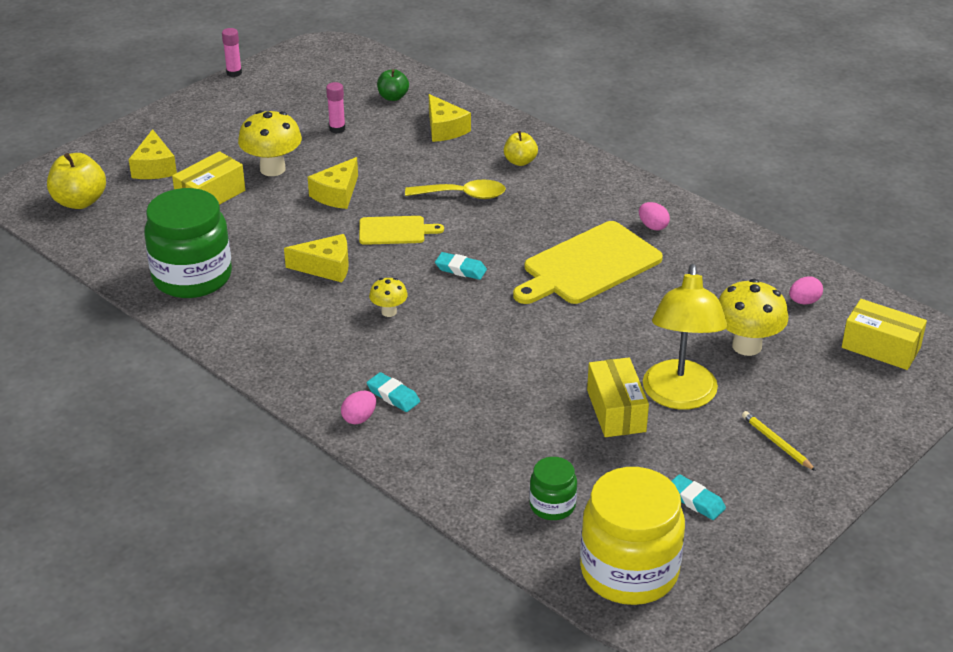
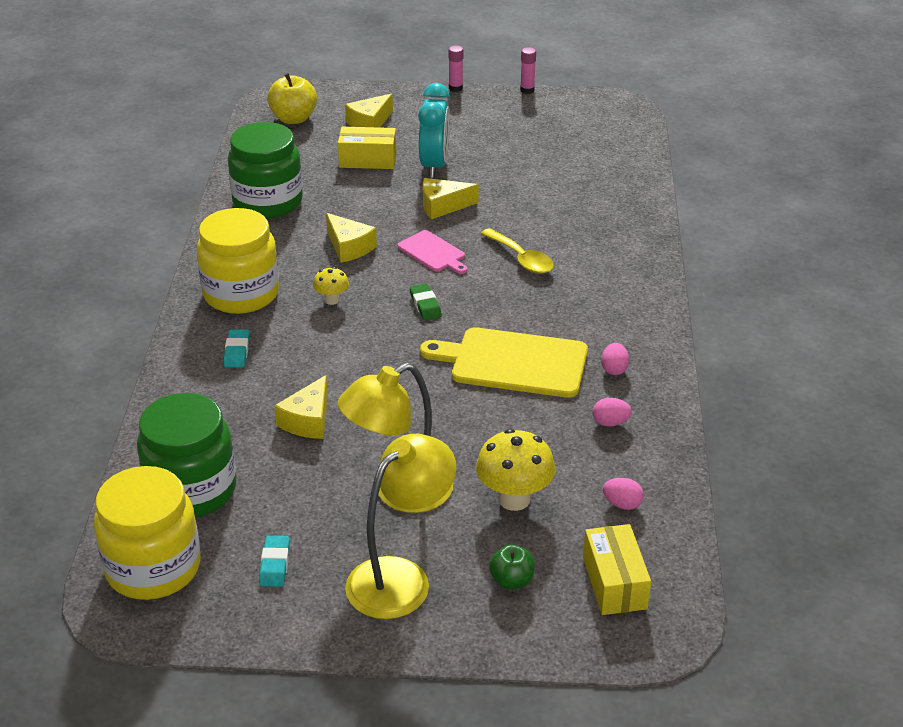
camera: 50 degrees right, 0 degrees up
yellow mushroom [238,110,302,176] -> turquoise clock [418,83,450,178]
pink glue stick [326,82,345,133] -> pink glue stick moved to [448,45,463,92]
pink egg [341,391,376,424] -> pink egg moved to [593,398,632,427]
yellow cutting board [359,216,444,245] -> pink cutting board [397,230,468,274]
green apple [377,69,409,101] -> green apple moved to [489,544,535,589]
yellow cheese [429,94,471,142] -> yellow cheese moved to [274,375,328,439]
turquoise eraser [435,252,487,280] -> green eraser [410,284,442,320]
yellow apple [504,131,538,166] -> none
green jar [529,457,577,520] -> green jar [137,393,236,517], size x2.04
yellow box [587,357,649,437] -> none
yellow pencil [742,411,816,471] -> yellow lamp [345,434,457,619]
none -> yellow jar [197,208,279,314]

